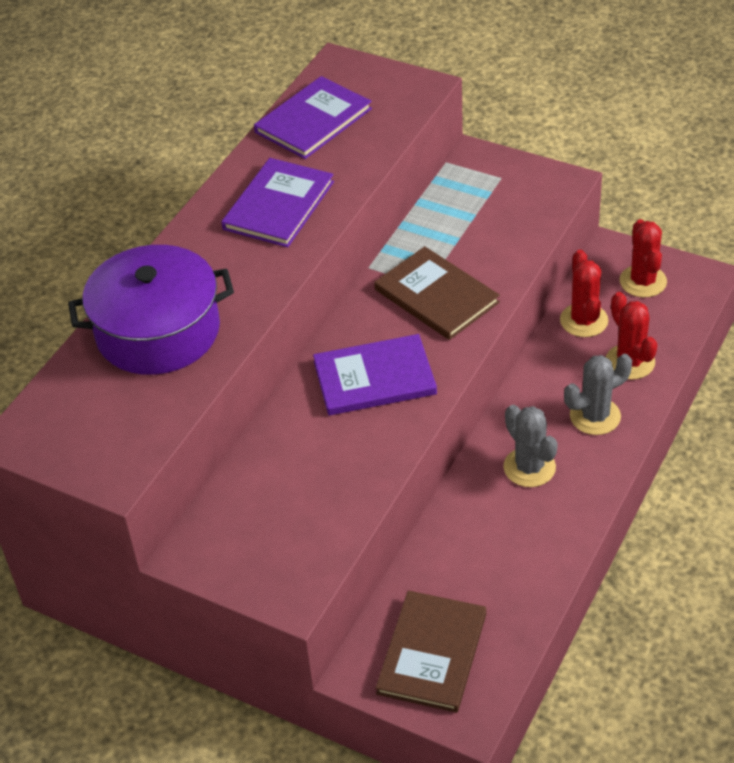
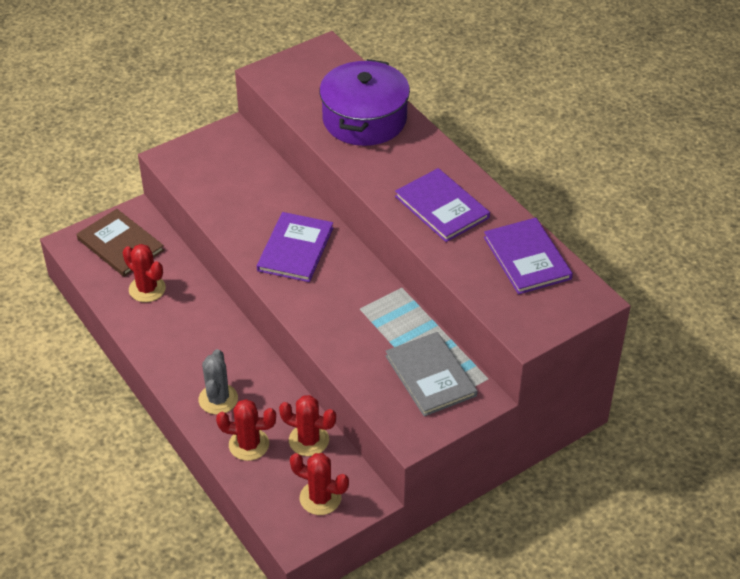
camera: 115 degrees right, 0 degrees up
brown book [374,246,500,340] -> none
grey cactus [503,405,558,487] -> none
none -> red cactus [123,244,166,302]
none -> grey book [386,332,478,417]

